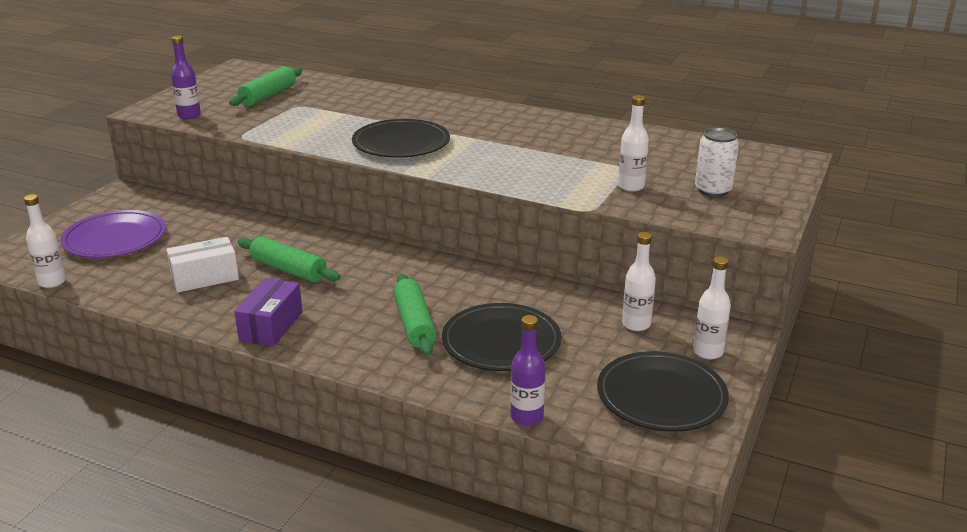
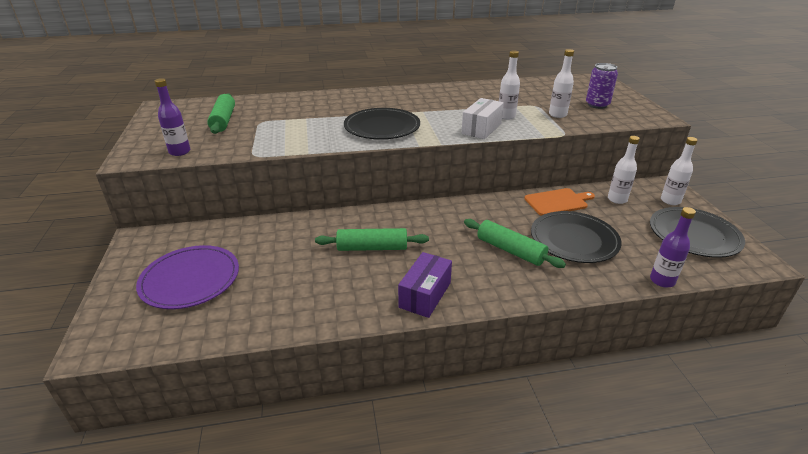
camera: 35 degrees left, 5 degrees up
white bottle [24,194,66,288] -> white bottle moved to [499,50,520,120]
white box [166,237,239,293] -> white box moved to [461,98,504,139]
purple box [234,278,303,347] -> purple box turned 45 degrees clockwise [398,252,452,318]
white can [695,128,739,197] -> purple can [586,63,618,109]
none -> orange cutting board [524,188,595,216]

